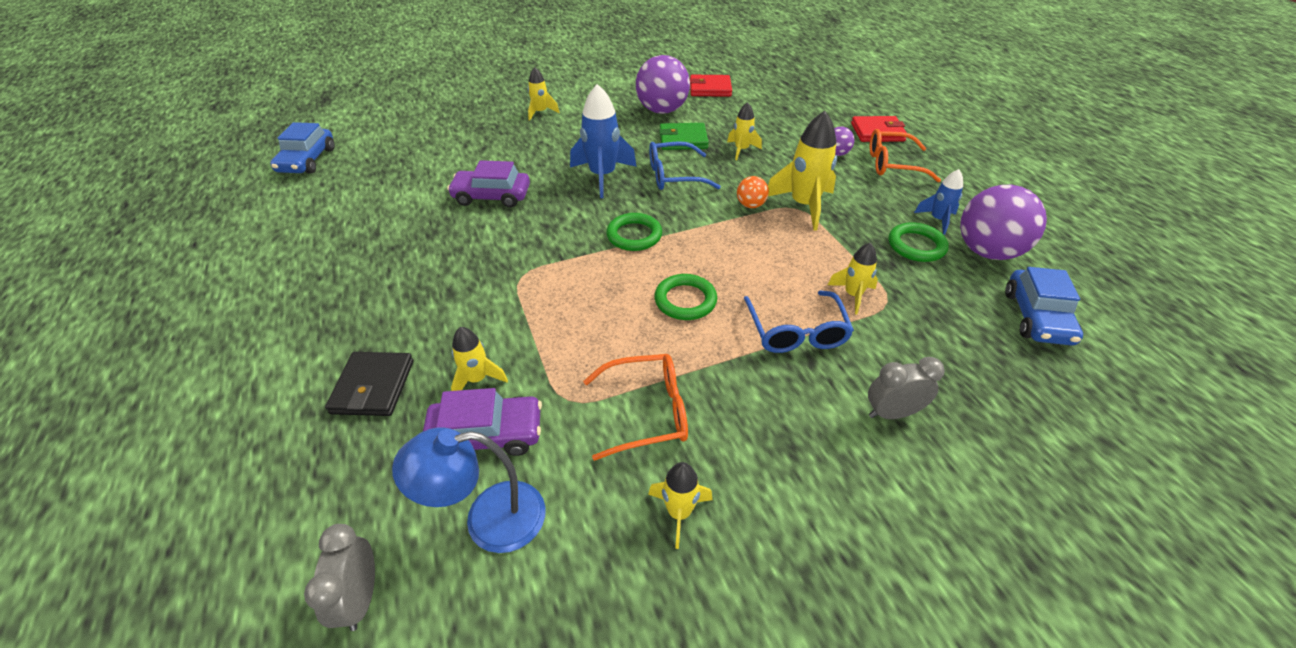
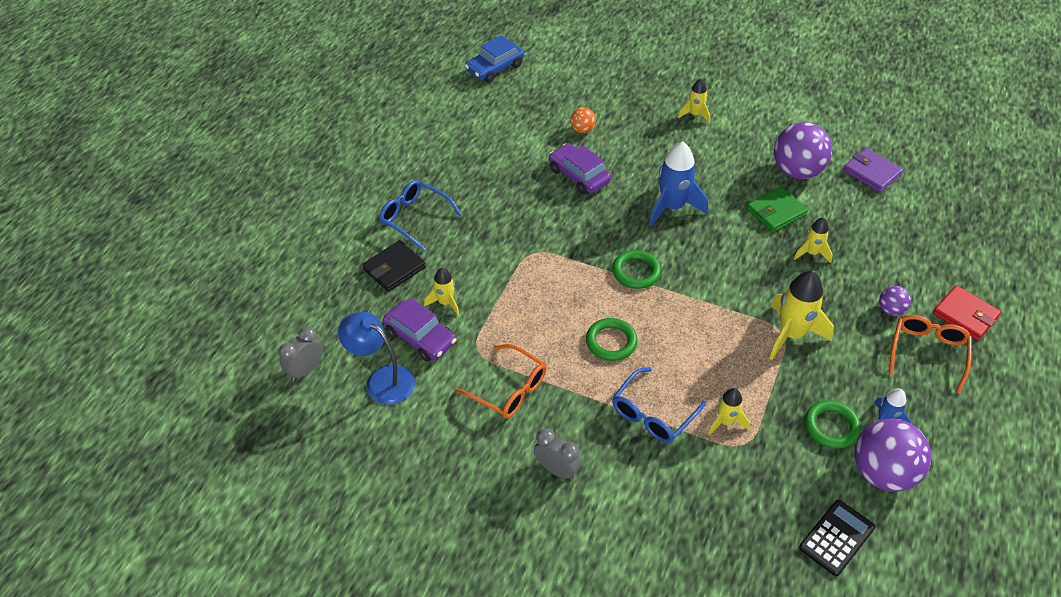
camera: 45 degrees right, 5 degrees up
yellow rocket [648,462,712,549] -> none
blue glasses [649,141,721,190] -> blue glasses moved to [379,180,462,251]
green wallet [659,123,709,150] -> green wallet turned 75 degrees counterclockwise [747,187,808,233]
red wallet [690,75,732,97] -> purple wallet [843,148,903,192]
orange ball [737,176,769,208] -> orange ball moved to [570,107,596,133]
grey clock [868,357,945,419] -> grey clock moved to [534,428,581,480]
orange glasses [870,129,941,182] -> orange glasses turned 60 degrees clockwise [889,315,972,393]
blue car [1005,267,1083,346] -> black calculator [799,500,875,576]

